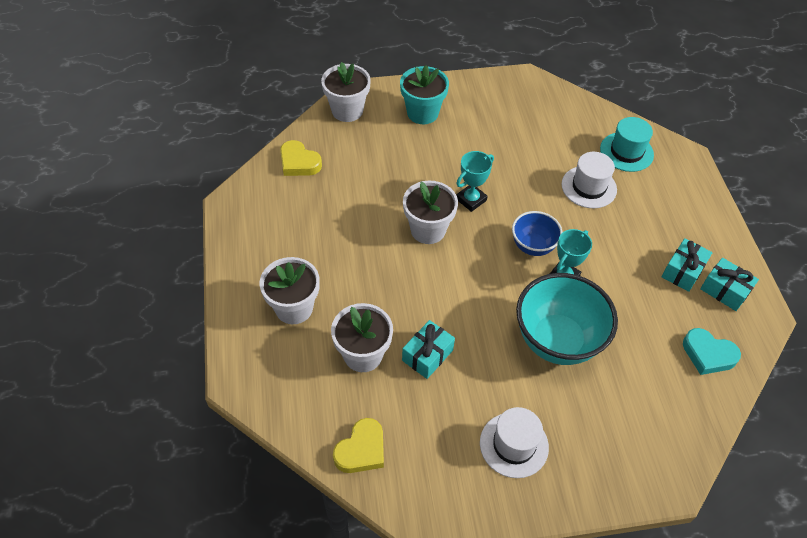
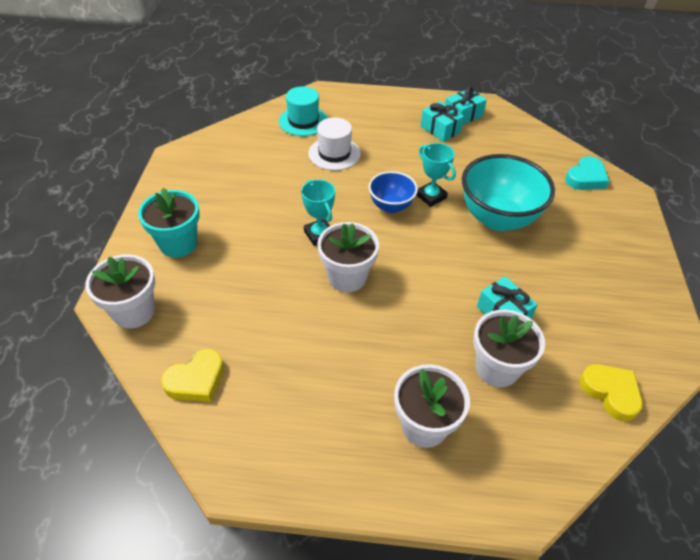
camera: 75 degrees left, 5 degrees down
white hat [480,407,549,478] -> none
turquoise heart [683,328,741,375] -> turquoise heart moved to [565,156,609,190]

